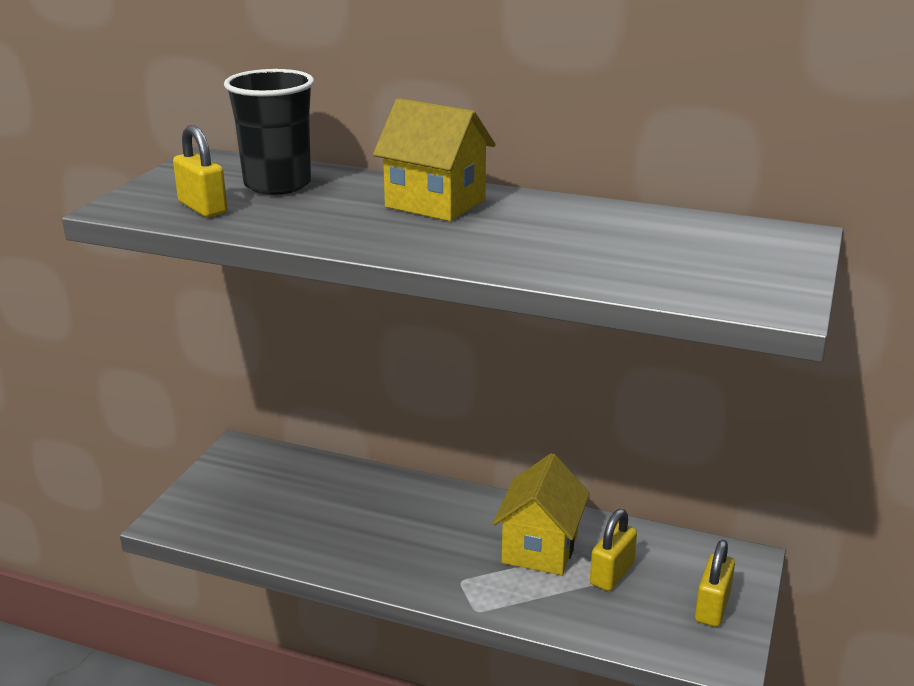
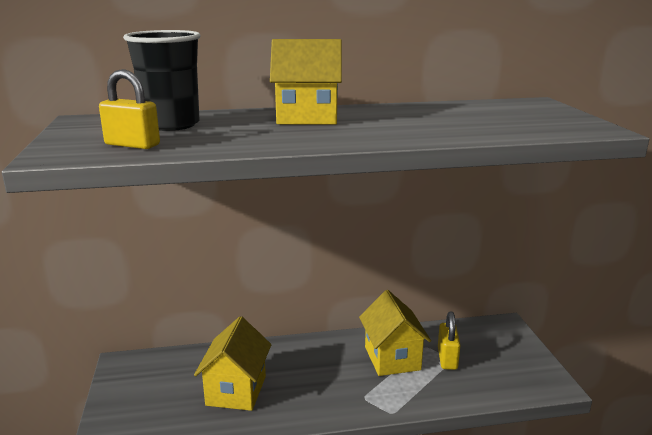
camera: 30 degrees left, 5 degrees down
yellow padlock [695,540,735,627] -> none
none -> yellow house [194,317,271,411]

